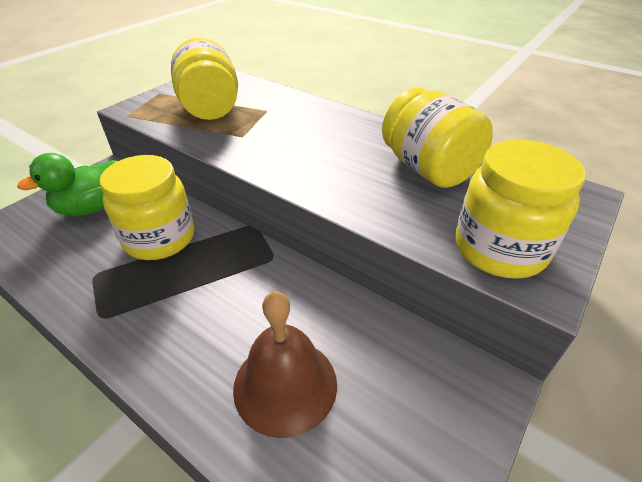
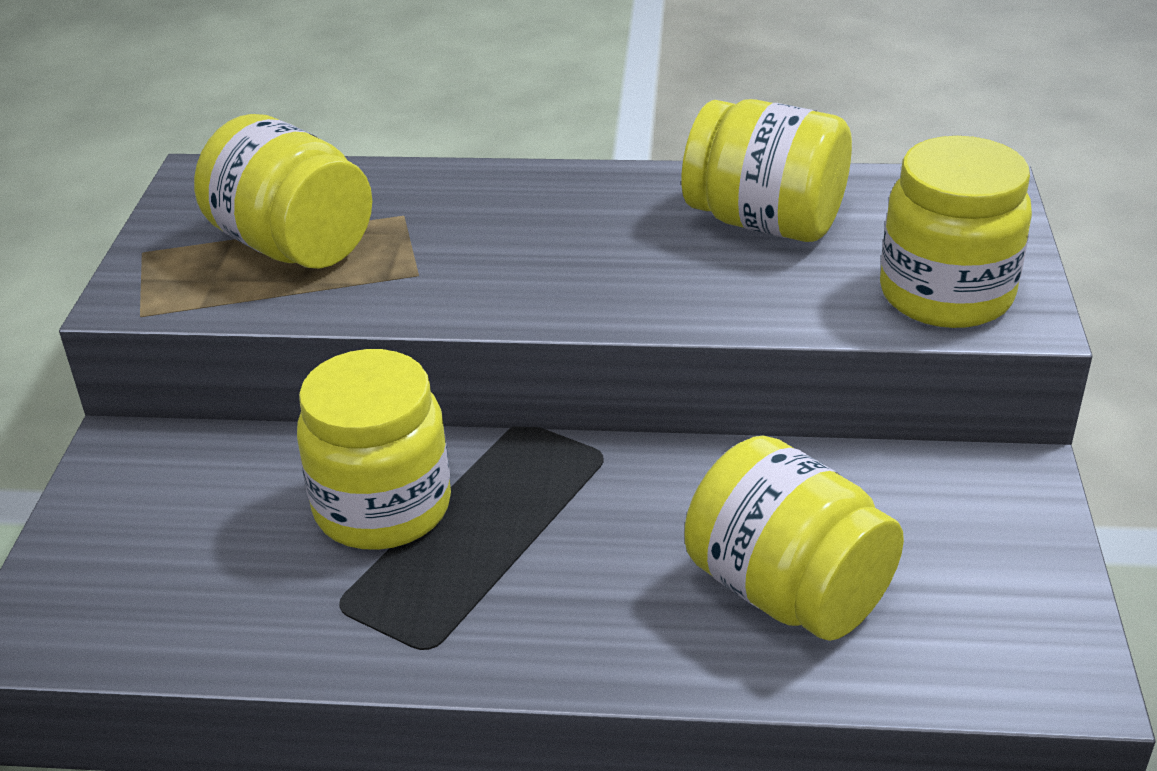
camera: 30 degrees left, 5 degrees down
green duck [17,153,118,216] -> none
brown bell [233,291,337,438] -> yellow jar [685,436,904,641]

